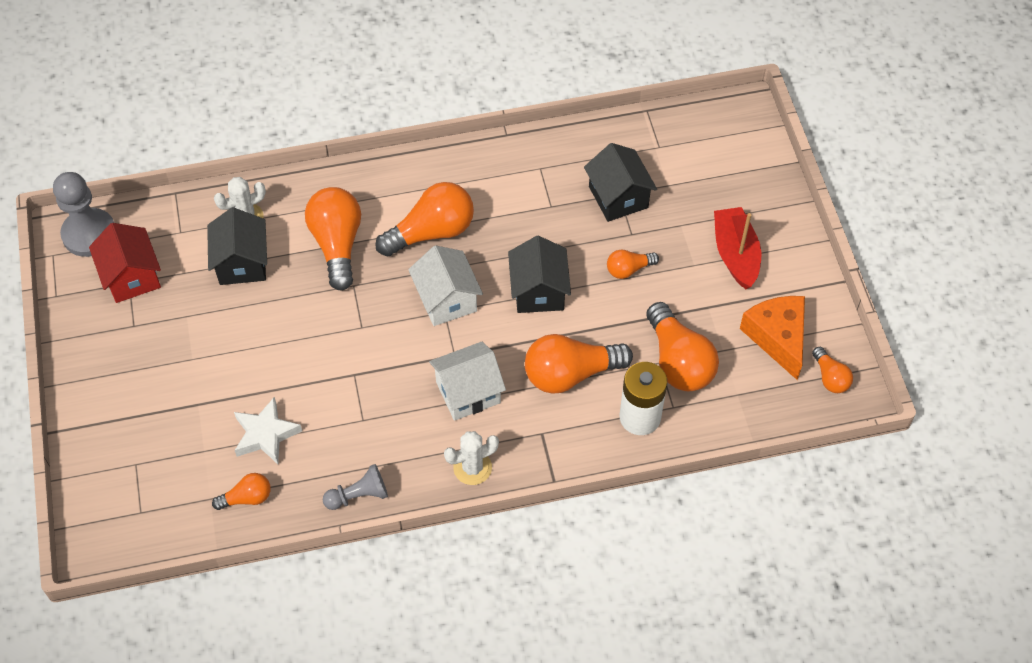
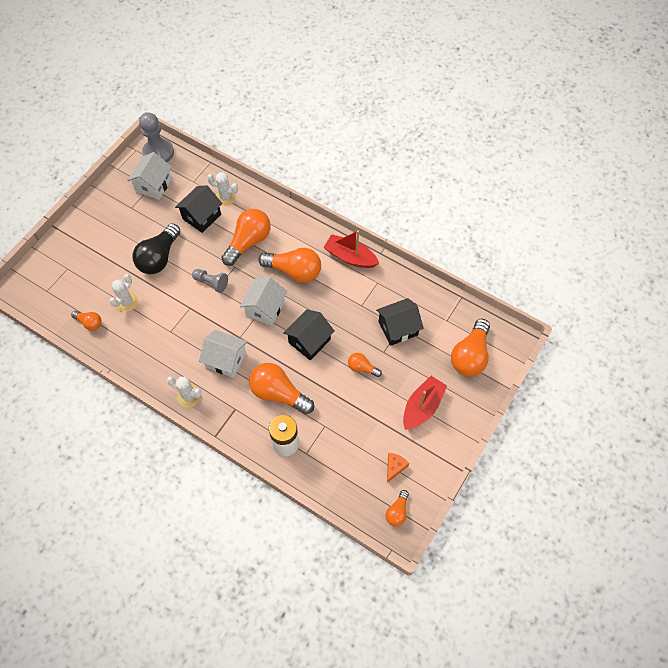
camera: 45 degrees right, 5 degrees up
red house [89,223,161,303] -> white house [127,152,172,200]
white star [234,397,302,464] -> white cactus [109,274,138,312]
grey pawn [323,464,388,510] -> grey pawn moved to [192,269,228,293]
black house [584,143,657,222] -> black house turned 45 degrees clockwise [376,298,424,346]
orange light bulb [646,302,719,391] -> orange light bulb moved to [451,319,490,376]
orange cheese [740,296,805,380] -> orange cheese [387,453,409,483], size x0.52
none -> black light bulb [133,223,180,274]
none -> red boat [323,230,379,268]

